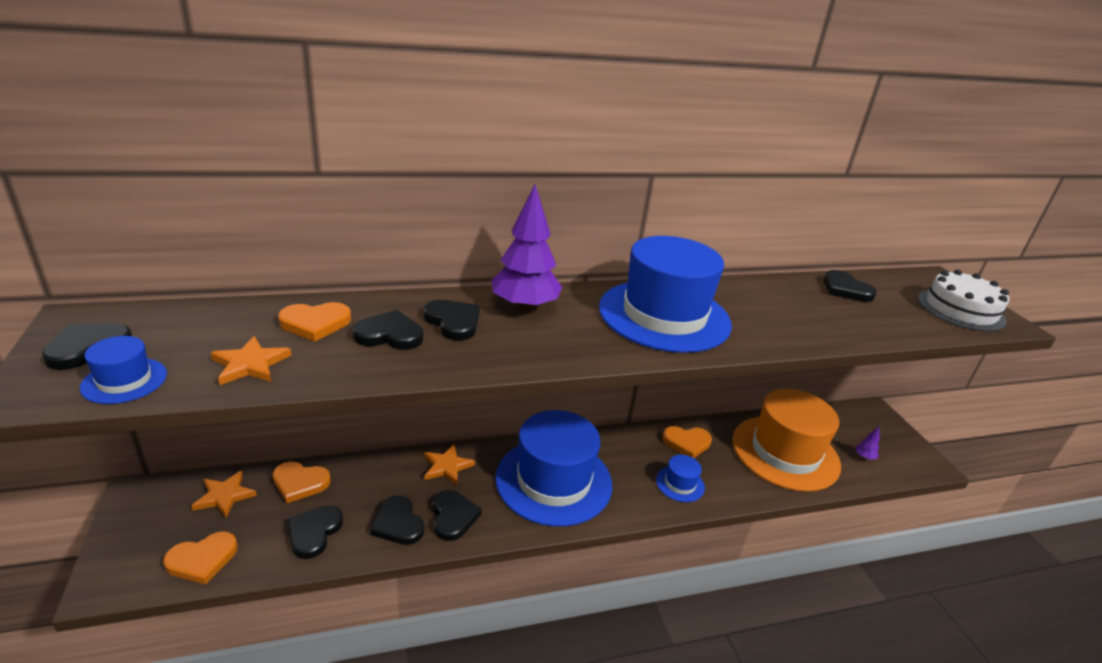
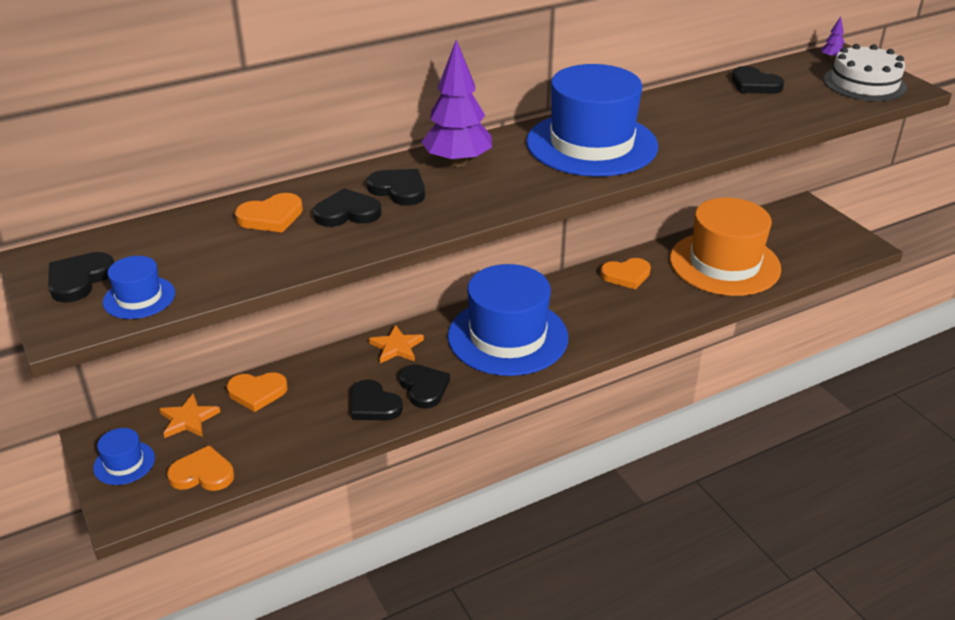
camera: 10 degrees left, 5 degrees up
orange heart [163,531,238,584] -> orange heart turned 135 degrees counterclockwise [167,445,234,491]
orange star [211,336,291,385] -> none
black heart [287,505,343,559] -> none
blue hat [656,455,705,502] -> blue hat moved to [93,428,155,485]
purple tree [855,427,880,459] -> purple tree moved to [821,16,844,60]

